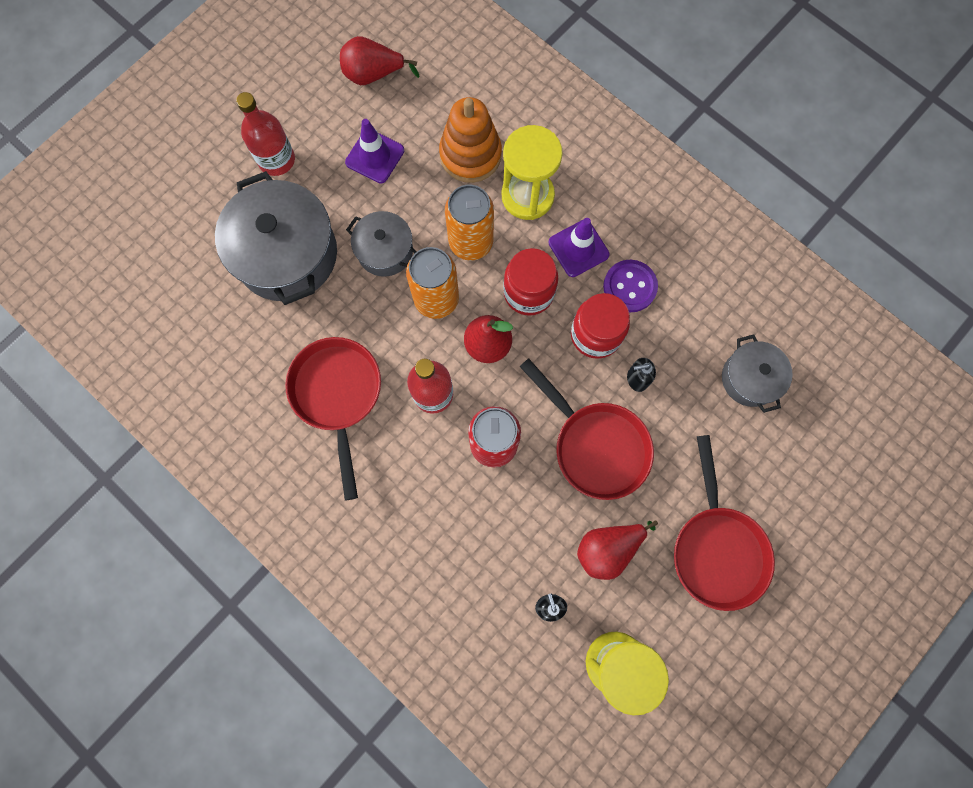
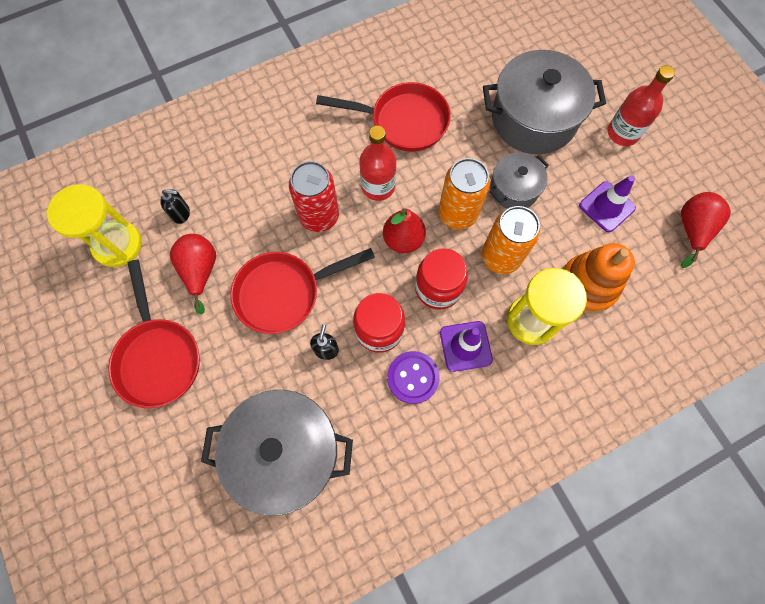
camera: 110 degrees right, 5 degrees down
red pan [674,435,775,611] -> red pan turned 120 degrees counterclockwise [108,260,200,408]
grey pot [722,334,793,413] -> grey pot [201,390,353,516], size x1.82

